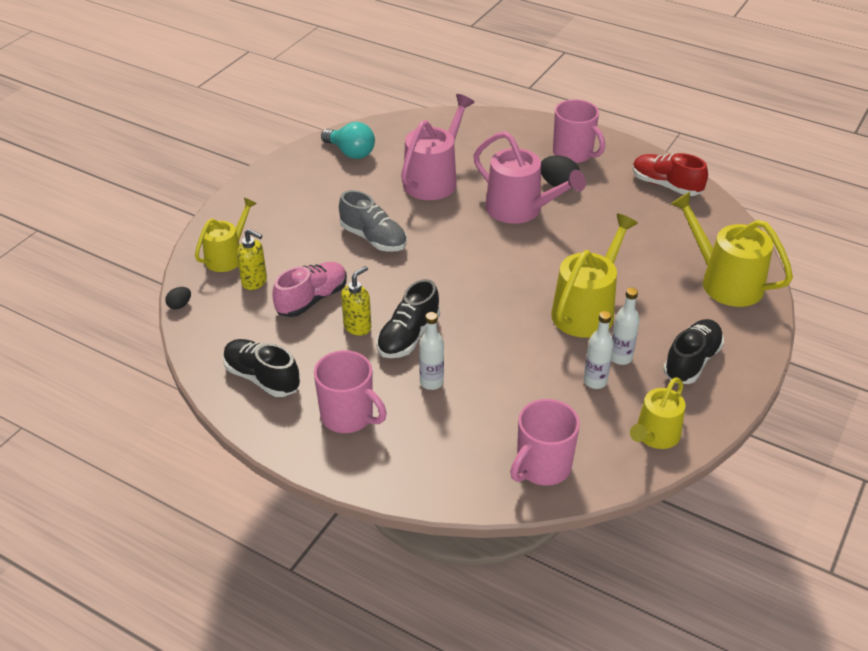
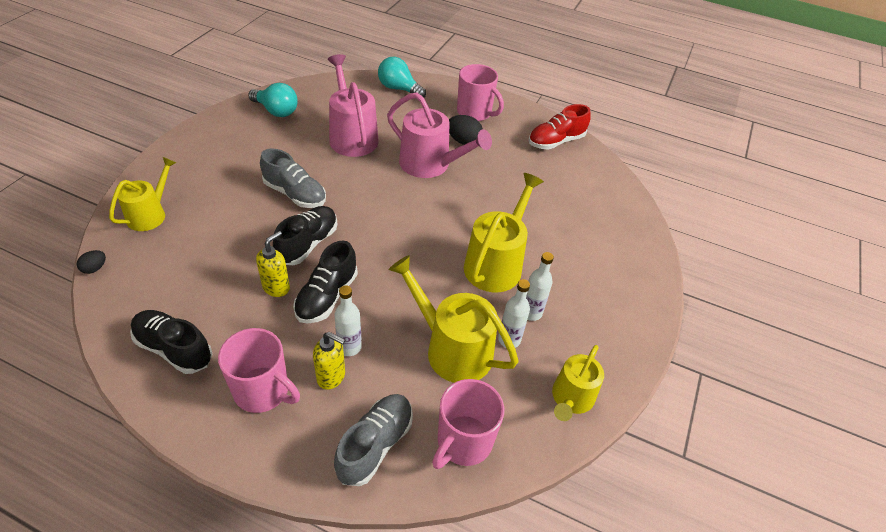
camera: 10 degrees left, 5 degrees up
yellow soap dispenser [237,229,267,290] -> yellow soap dispenser moved to [313,332,345,390]
pink shoe [272,262,347,317] -> none
pink watering can [401,94,475,200] -> pink watering can turned 45 degrees counterclockwise [328,54,379,157]
red shoe [632,153,708,196] -> red shoe turned 60 degrees counterclockwise [528,104,591,150]
black shoe [663,319,724,384] -> black shoe moved to [273,206,337,265]
yellow watering can [671,192,793,307] -> yellow watering can moved to [389,255,519,383]
none -> grey shoe [334,394,413,486]
none -> turquoise light bulb [378,57,426,97]

